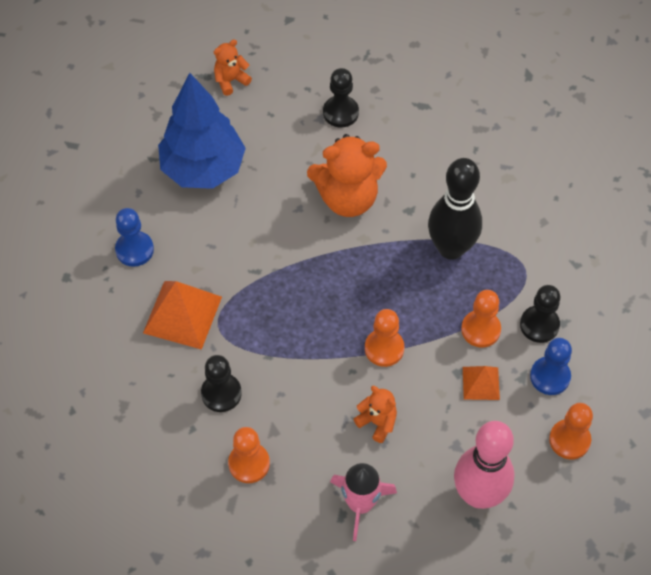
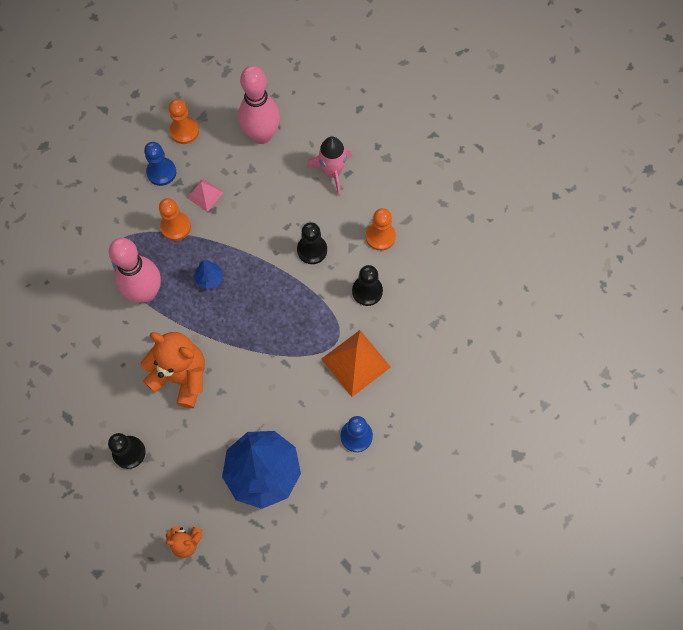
camera: 145 degrees left, 10 degrees up
orange teddy bear [354,386,397,443] -> none
orange pawn [365,309,404,367] -> none
black bowling pin [428,158,482,260] -> pink bowling pin [109,238,161,302]
orange pyramid [463,366,500,400] -> pink pyramid [187,179,224,212]
black pawn [520,285,560,343] -> black pawn moved to [297,222,327,264]
none -> blue tree [194,260,223,289]

